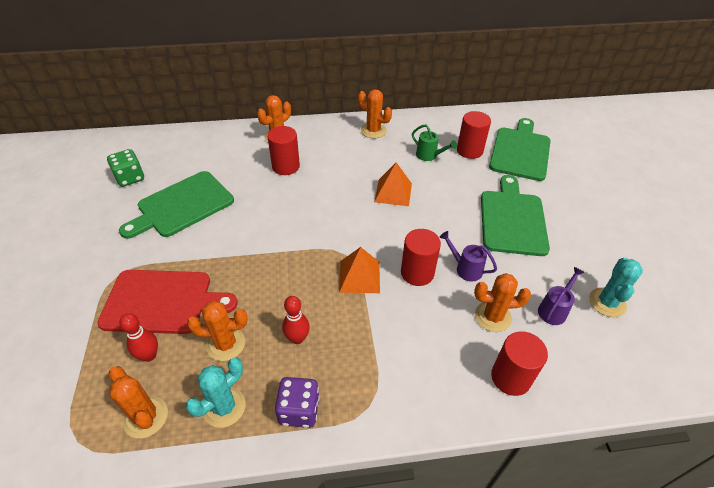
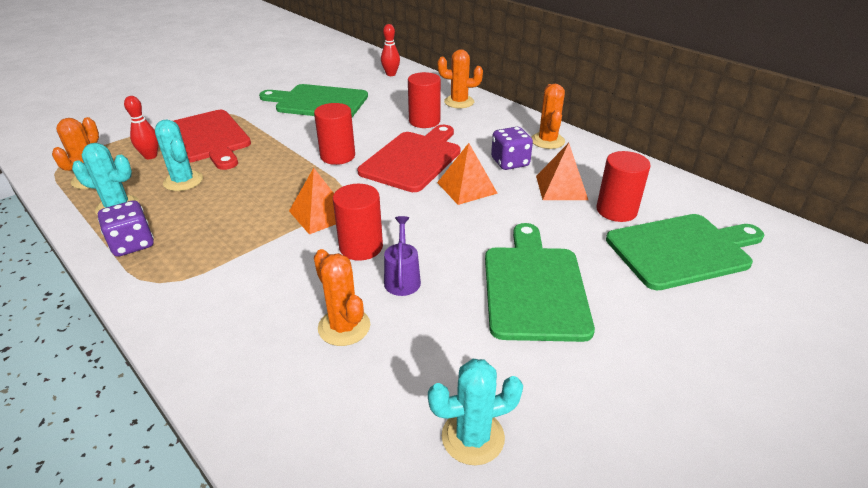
camera: 55 degrees right, 10 degrees down
green dice [107,149,144,187] -> none
orange cactus [187,301,248,361] -> turquoise cactus [155,119,203,191]
red bowling pin [282,296,310,344] -> red bowling pin moved to [381,24,400,76]
green watering can [412,124,457,161] -> orange pyramid [536,143,588,200]
green cutting board [481,175,550,256] -> green cutting board turned 60 degrees counterclockwise [485,223,595,342]
red cylinder [491,331,548,396] -> red cylinder moved to [314,103,355,165]
purple watering can [538,267,585,325] -> none
none -> red cutting board [358,125,460,192]
none -> purple dice [491,127,533,170]

